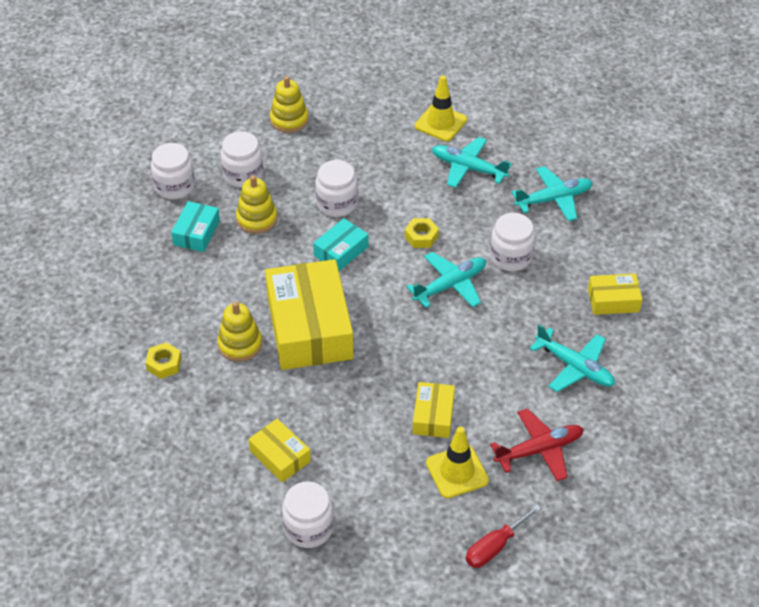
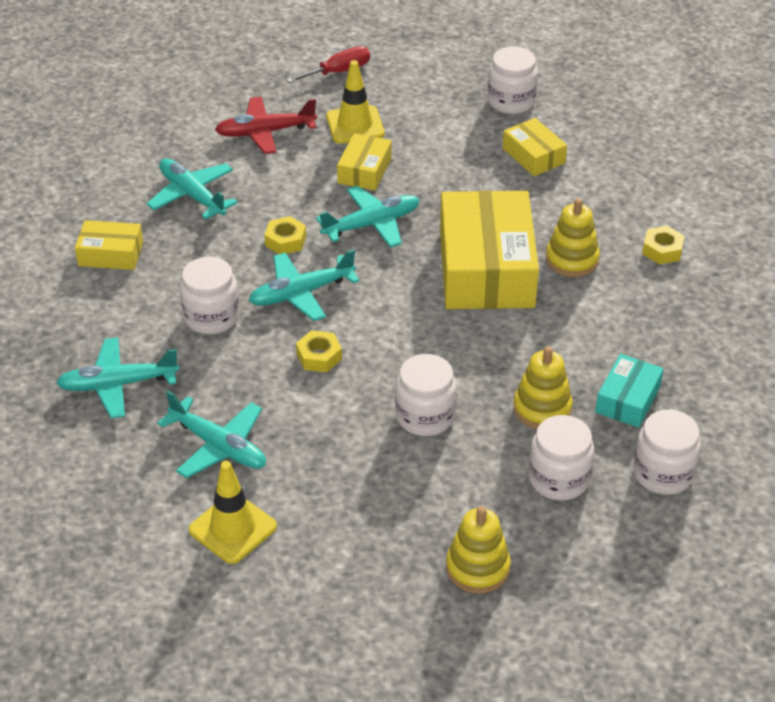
camera: 170 degrees left, 5 degrees down
turquoise box [313,218,368,271] -> none
none -> yellow nut [264,216,306,254]
none -> turquoise plane [316,186,420,248]

